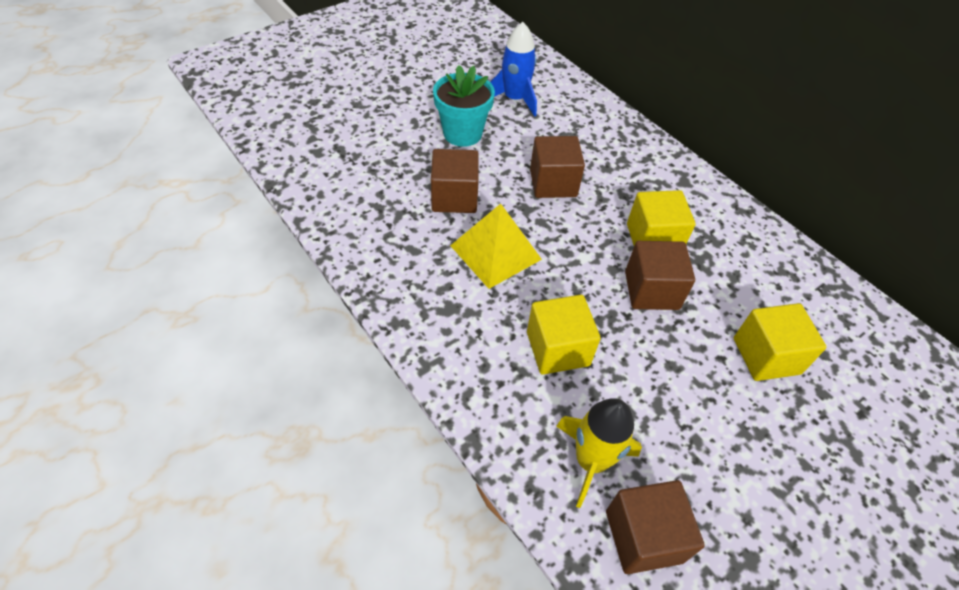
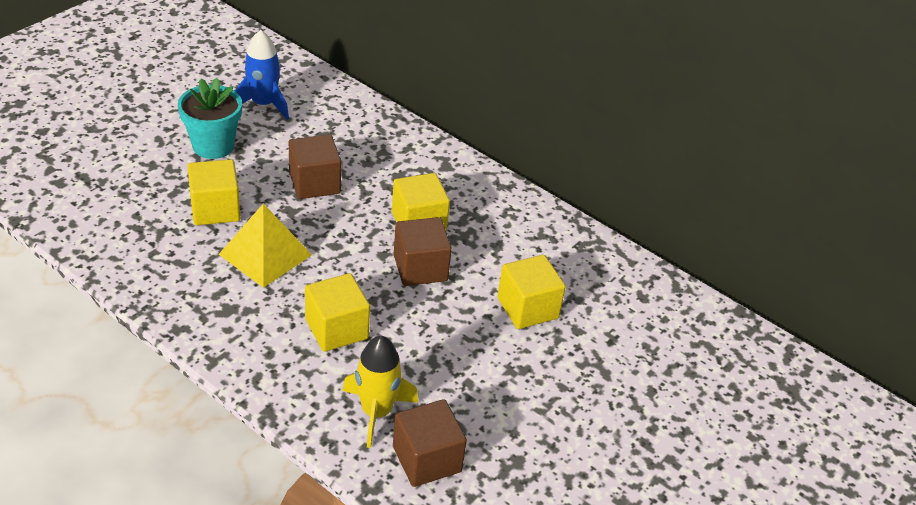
camera: 15 degrees left, 10 degrees down
brown cube [431,149,479,213] -> yellow cube [188,159,240,225]

